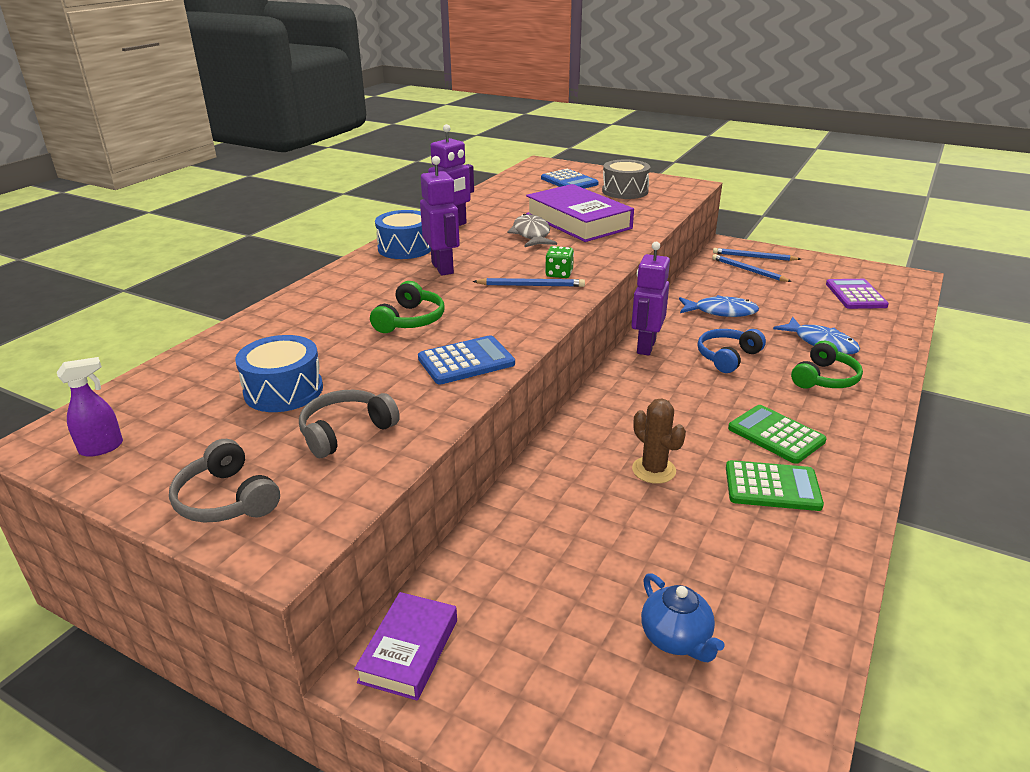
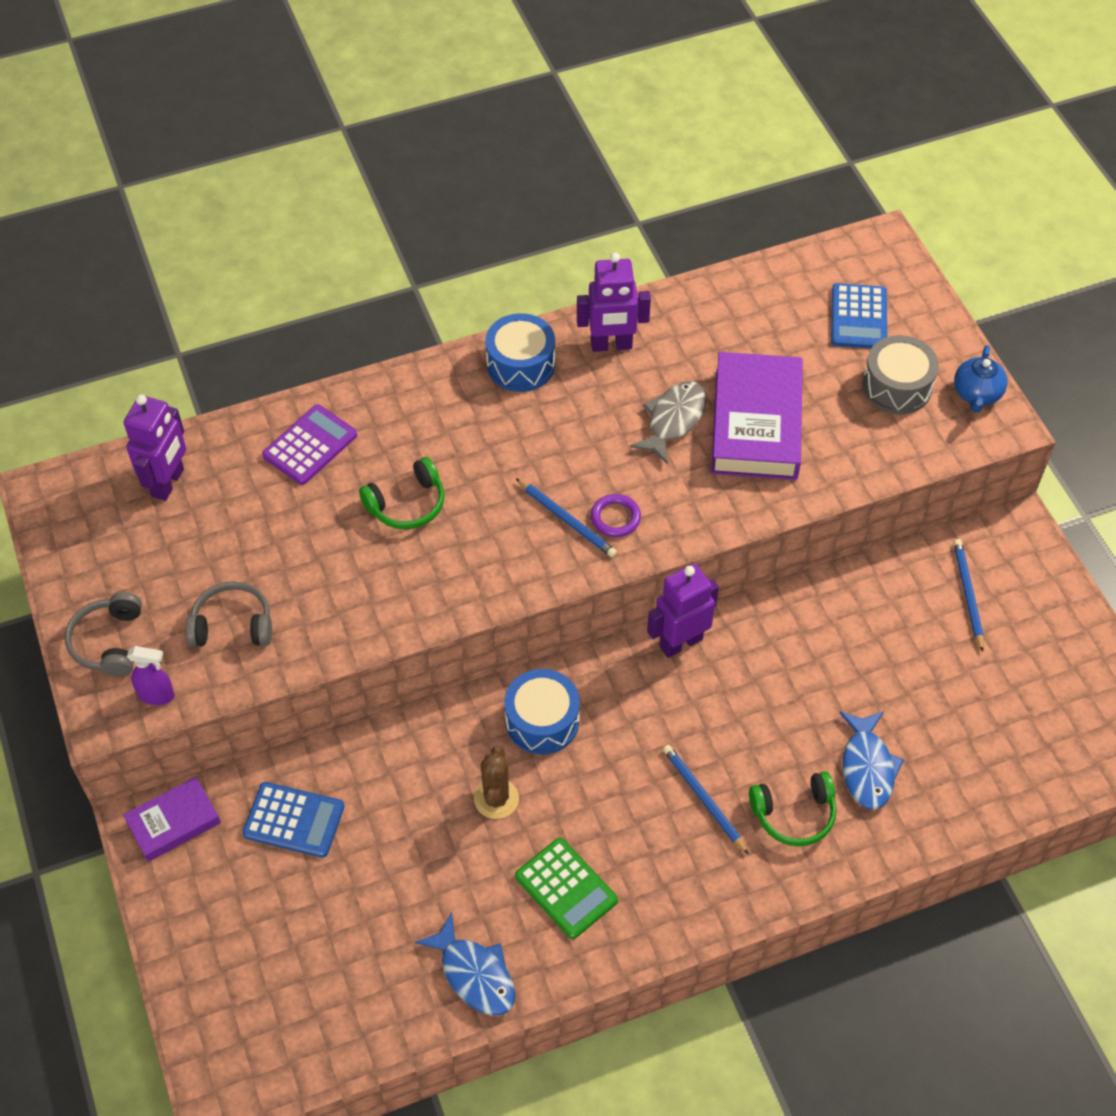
camera: 40 degrees right, 25 degrees up
purple spray bottle [57,357,123,457] -> purple spray bottle moved to [127,646,175,705]
blue drum [235,335,323,412] -> blue drum moved to [505,669,580,754]
blue calculator [418,335,515,384] -> blue calculator moved to [242,782,345,858]
purple robot [420,156,460,275] -> purple robot moved to [123,394,186,501]
green dice [545,246,574,278] -> purple ring [591,494,641,537]
blue teapot [641,573,724,662] -> blue teapot moved to [954,345,1007,412]
blue fish [679,295,759,317] -> blue fish moved to [415,912,515,1015]
blue headphones [697,329,766,373] -> none
blue pencil [713,248,800,261] -> blue pencil moved to [663,745,749,855]
green calculator [728,405,827,464] -> none
purple calculator [826,279,889,309] -> purple calculator moved to [262,405,357,485]

